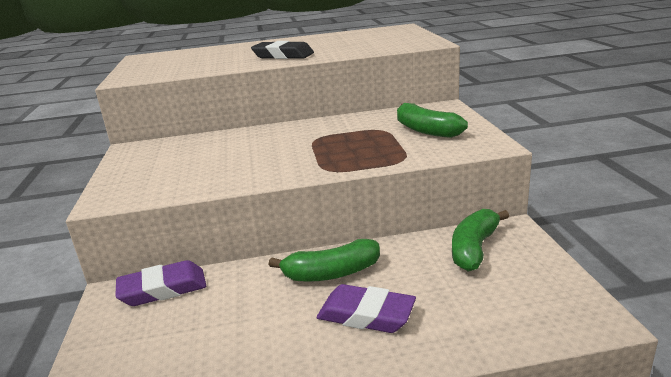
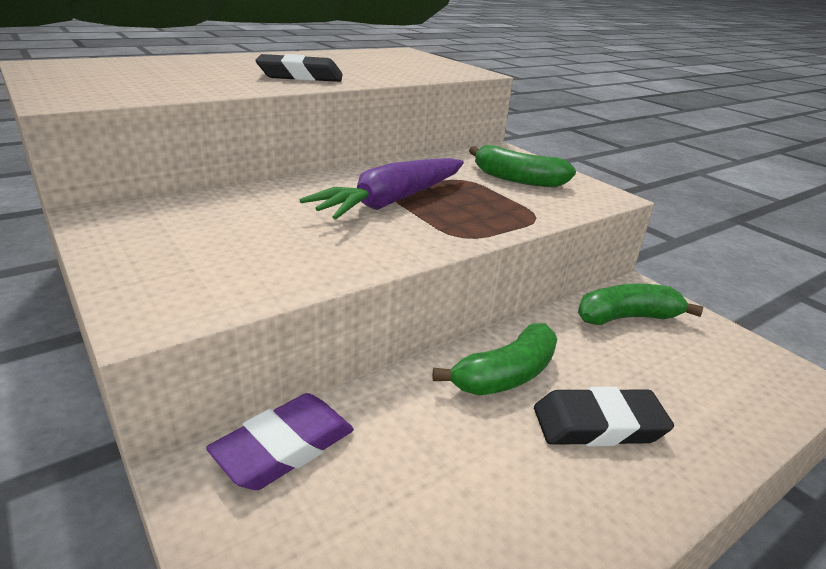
camera: 30 degrees left, 5 degrees up
purple eraser [317,284,416,333] -> black eraser [534,387,674,446]
green banana [452,209,509,272] -> green banana turned 75 degrees clockwise [578,284,703,325]
none -> purple carrot [300,158,464,220]

